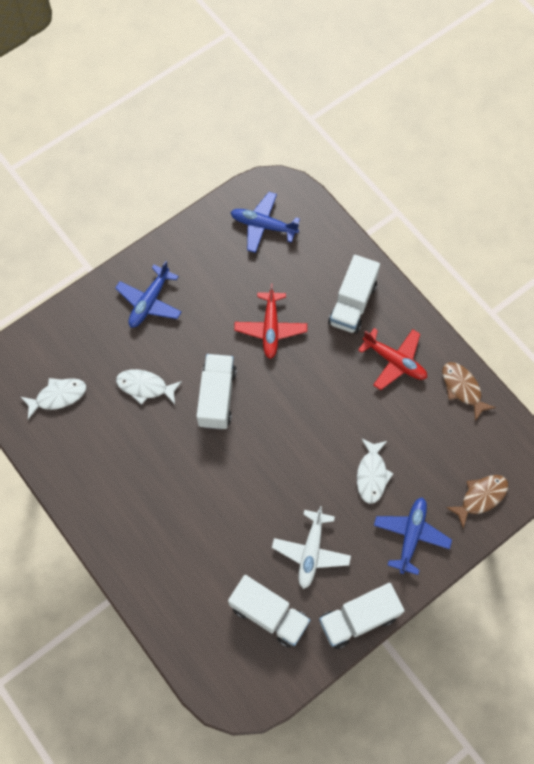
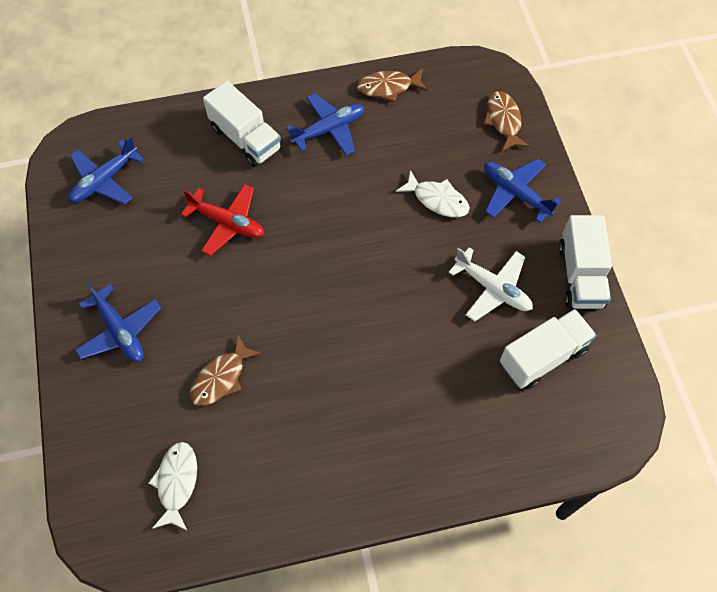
camera: 65 degrees left, 5 degrees down
white fish [116,369,182,405] -> brown fish [190,335,262,406]
white truck [196,354,237,430] -> none
red plane [358,328,427,390] -> blue plane [286,93,364,156]

